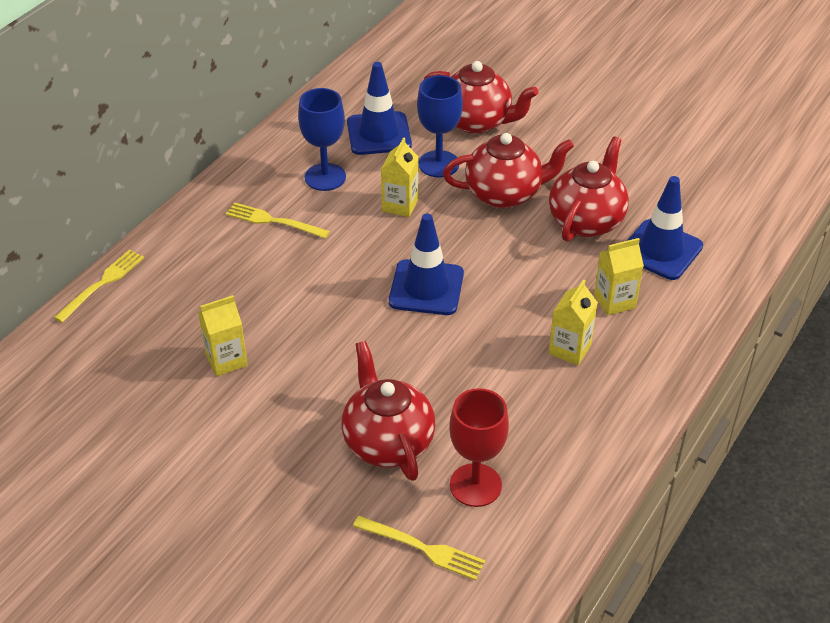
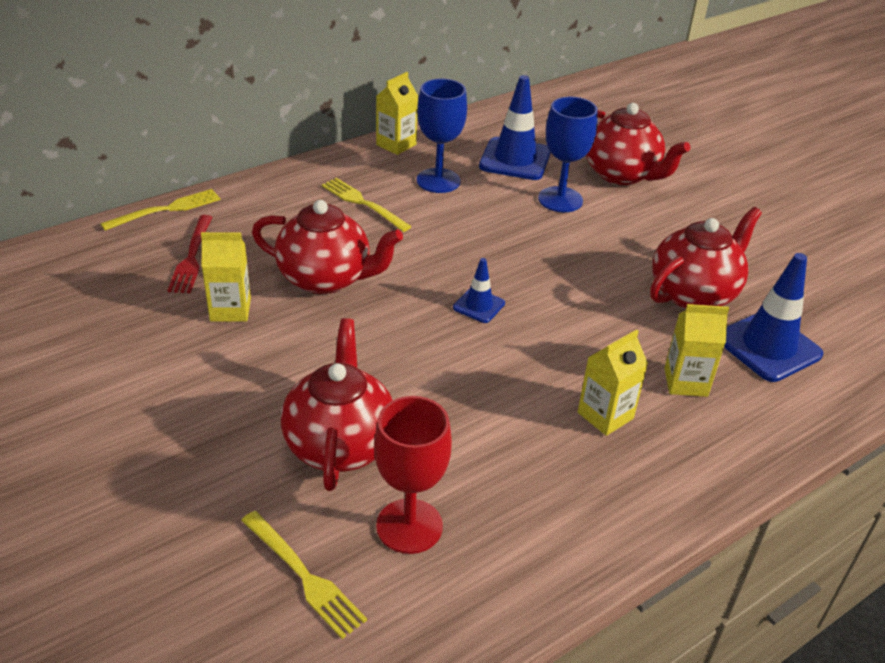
camera: 20 degrees right, 5 degrees down
yellow carton [381,137,419,217] -> yellow carton moved to [376,72,418,155]
blue traffic cone [389,214,464,315] -> blue traffic cone [453,258,505,323], size x0.53
red teapot [443,133,574,208] -> red teapot moved to [252,200,403,294]
none -> red fork [167,215,212,293]

